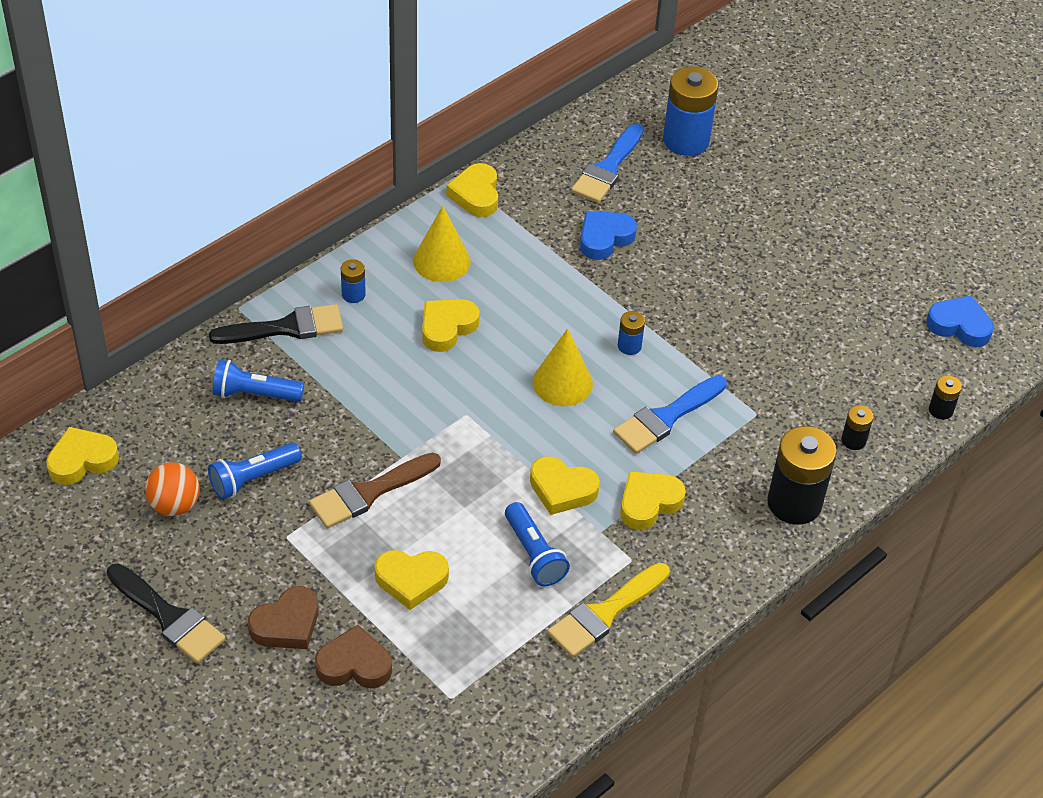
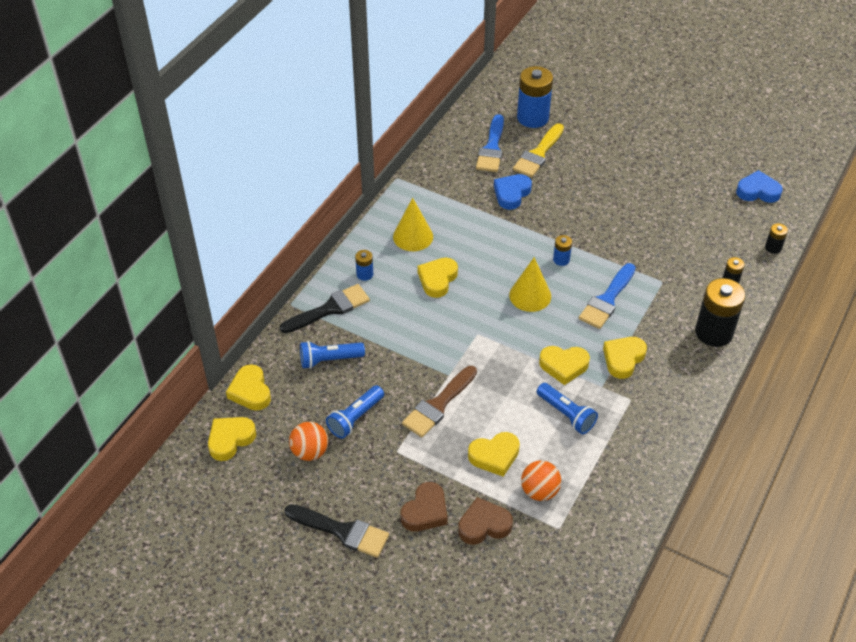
camera: 15 degrees left, 0 degrees up
yellow heart [446,163,498,217] -> yellow heart moved to [226,364,271,411]
yellow brush [547,563,670,658] -> yellow brush moved to [513,123,564,178]
none -> orange ball [521,461,561,501]

